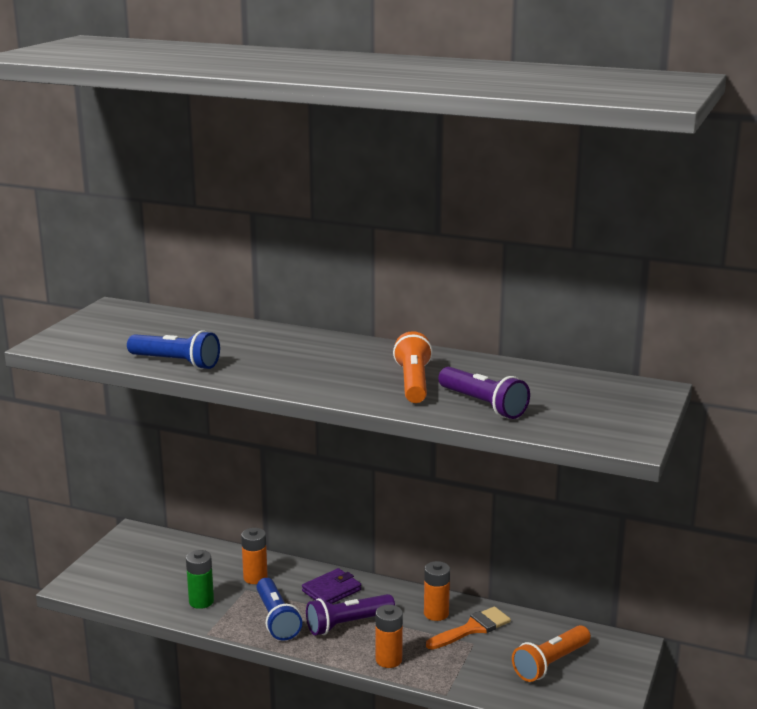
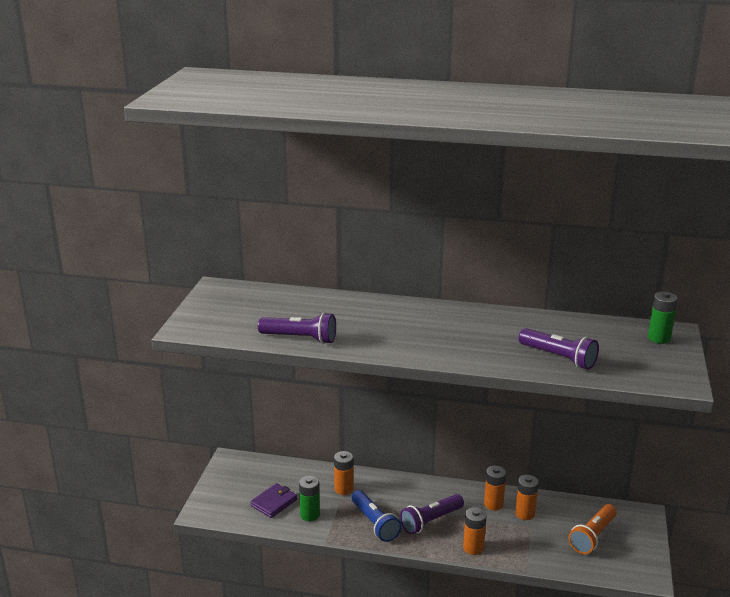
camera: 10 degrees left, 5 degrees up
blue flashlight [127,330,220,370] -> purple flashlight [258,312,336,344]
purple wallet [302,568,361,604] -> purple wallet moved to [250,483,297,518]
orange flashlight [393,331,433,403] -> none
orange brush [426,606,511,649] -> orange battery [515,475,539,520]
none -> green battery [648,292,678,344]

